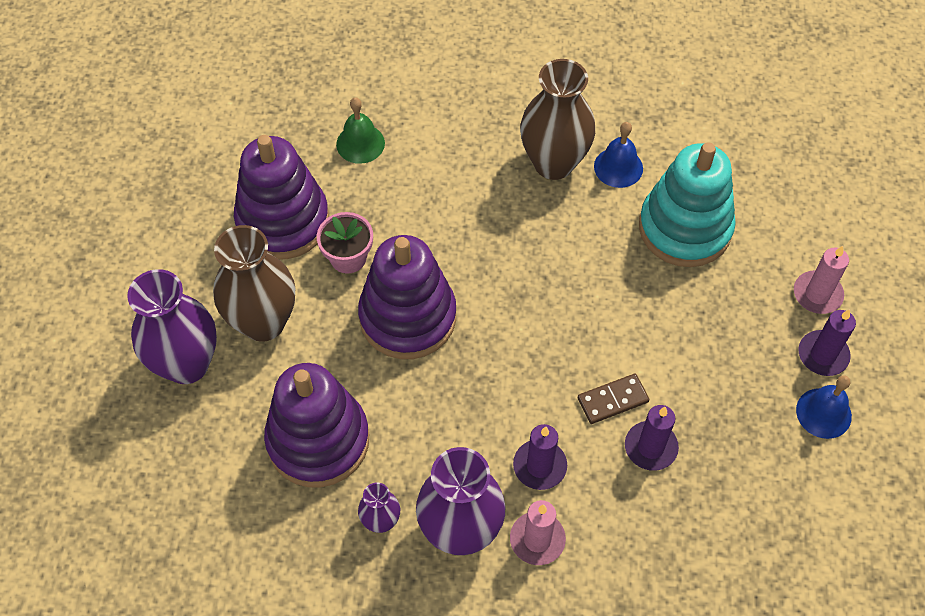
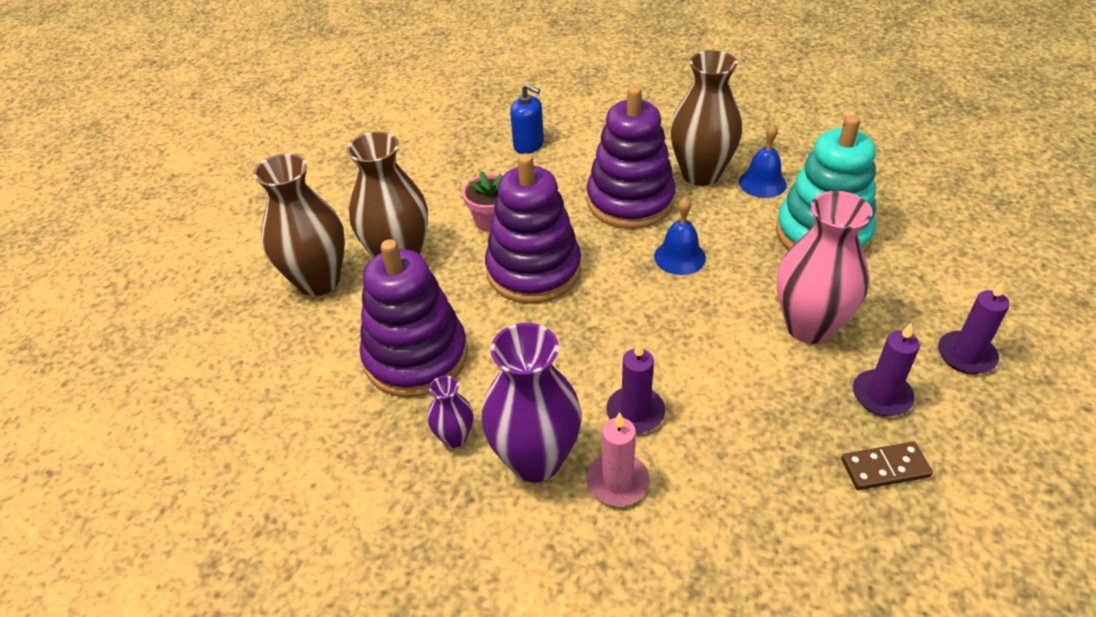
camera: 15 degrees right, 15 degrees down
purple vase [127,269,217,384] -> brown vase [253,154,345,296]
purple stacking toy [234,135,329,259] -> purple stacking toy moved to [587,86,676,229]
green bell [336,97,385,164] -> blue soap dispenser [510,84,544,154]
brown domino [578,374,650,424] -> brown domino moved to [841,442,933,490]
purple candle [625,405,679,471] -> purple candle moved to [853,322,920,416]
pink candle [794,246,849,314] -> none
blue bell [796,375,852,439] -> blue bell moved to [654,197,706,275]
none -> pink vase [777,191,873,344]

